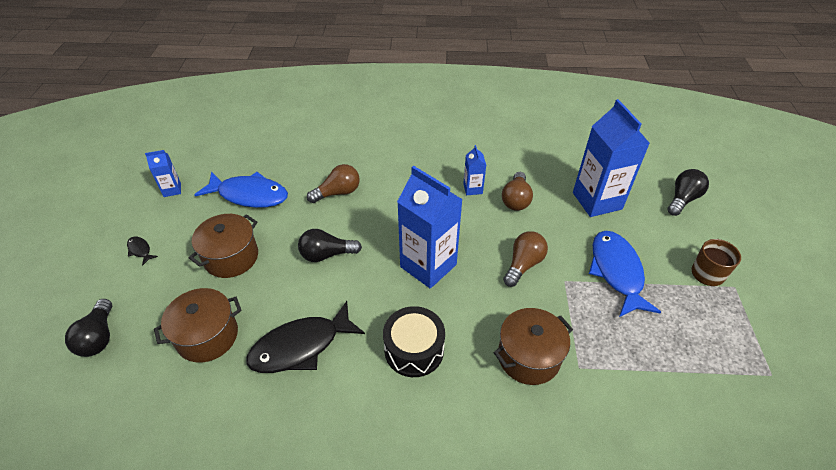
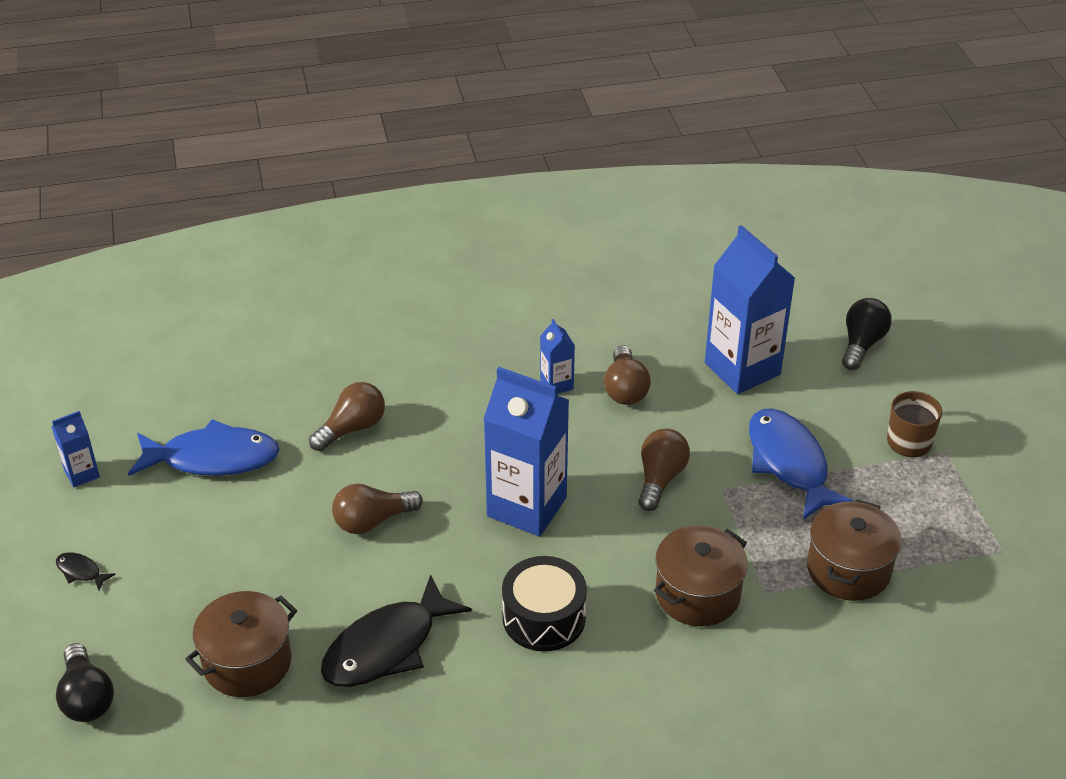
camera: 15 degrees left, 5 degrees down
brown pot [189,214,258,278] -> brown pot moved to [807,499,902,601]
black light bulb [298,229,362,262] -> brown light bulb [332,483,423,534]

